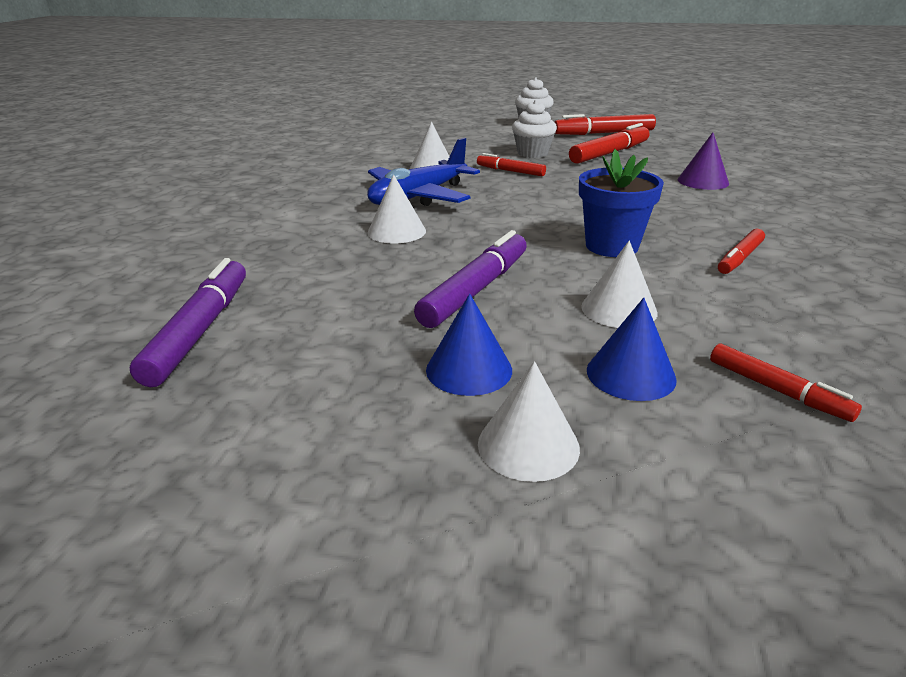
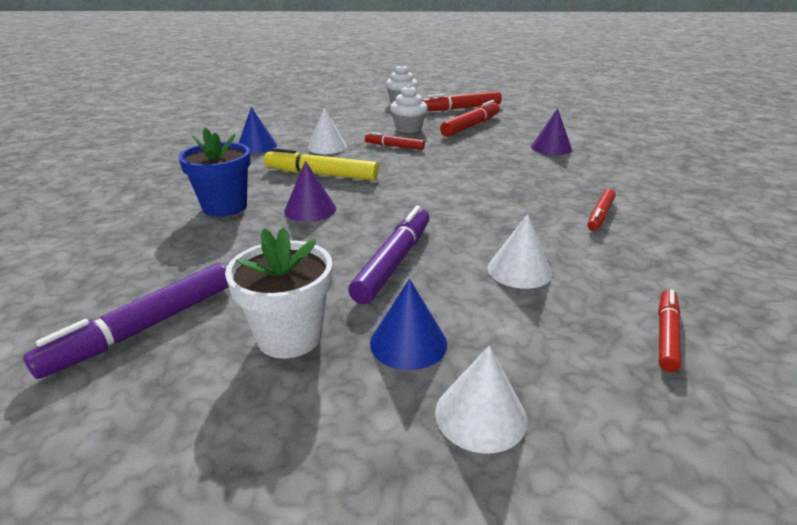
camera: 10 degrees left, 0 degrees up
purple marker [130,258,246,387] -> purple marker turned 135 degrees counterclockwise [23,263,229,379]
blue plane [367,138,480,206] -> yellow marker [264,148,379,181]
white cone [367,174,426,243] -> purple cone [284,161,336,222]
blue flower pot [579,149,664,257] -> blue flower pot moved to [178,128,251,217]
blue cone [587,298,677,401] -> blue cone moved to [239,107,277,153]
red marker [710,344,862,422] -> red marker turned 105 degrees counterclockwise [658,289,681,372]
none -> white flower pot [225,227,332,358]

